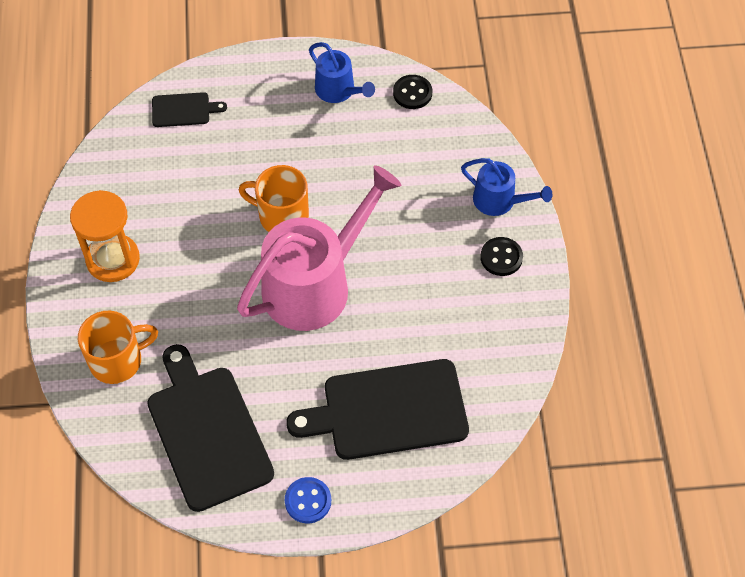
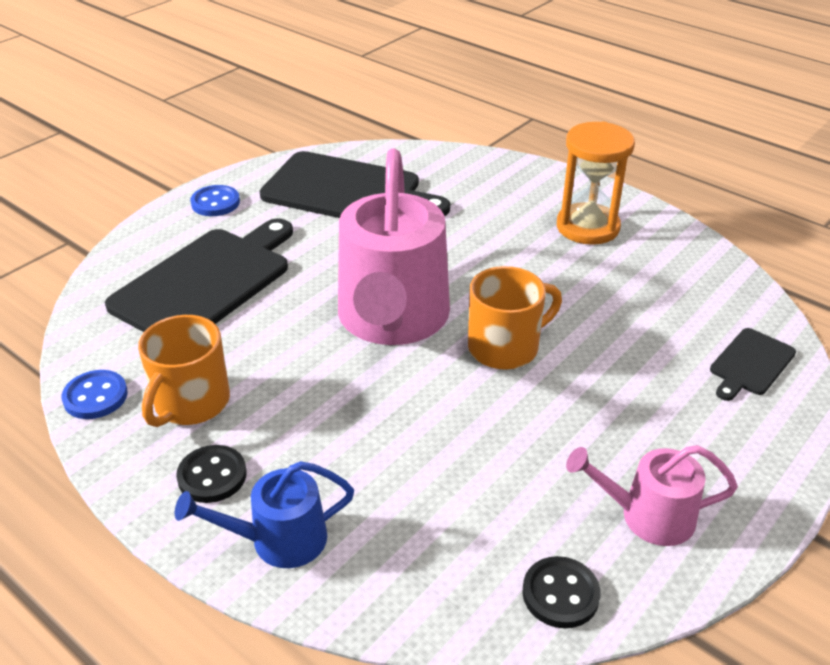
camera: 135 degrees right, 20 degrees down
orange mug [78,311,158,384] -> orange mug moved to [138,315,230,427]
blue watering can [309,42,375,103] -> pink watering can [566,445,738,546]
none -> blue button [62,370,128,419]

